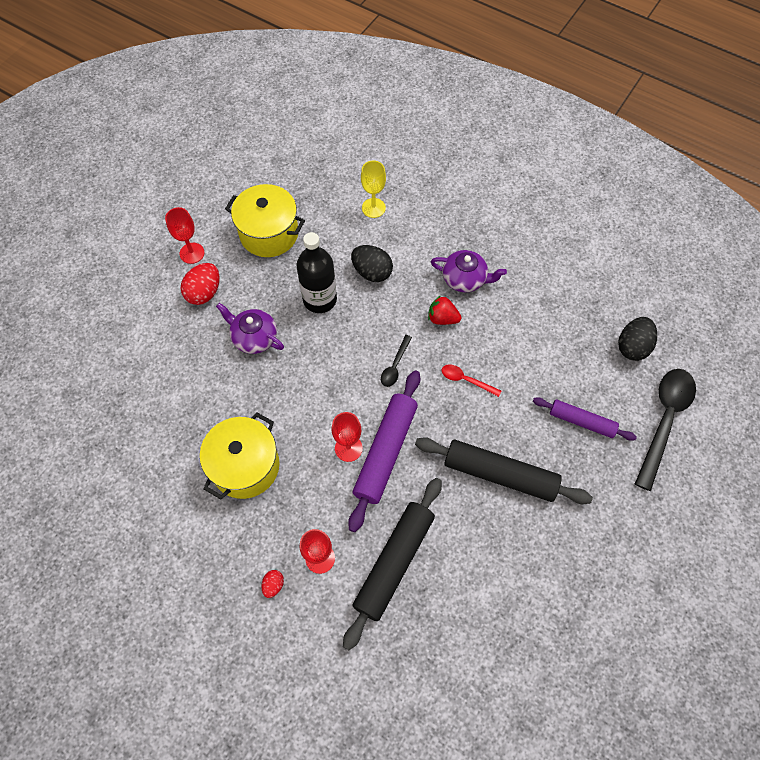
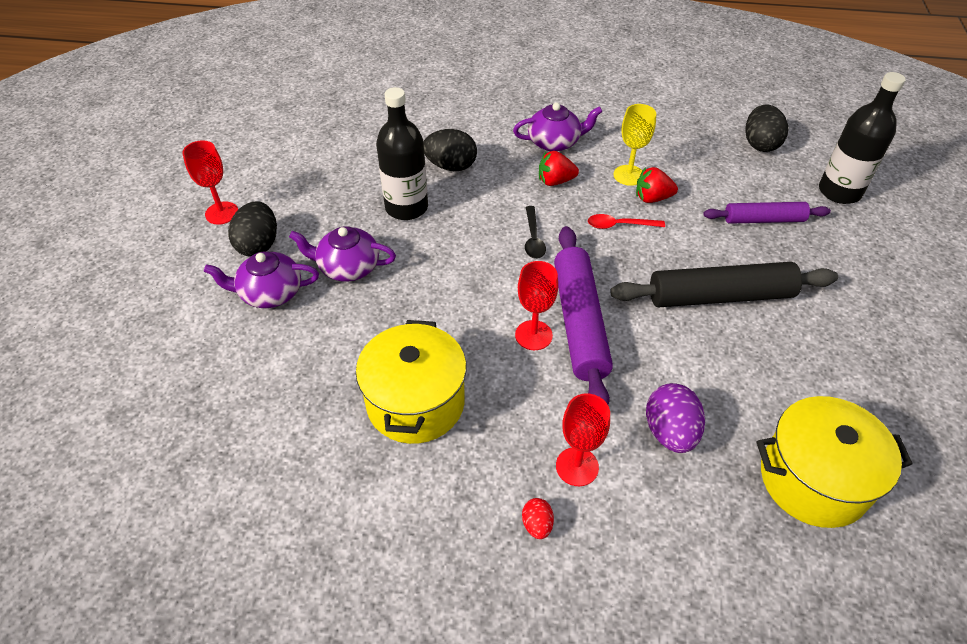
camera: 25 degrees left, 15 degrees down
red egg [181,263,219,305] -> black egg [228,201,277,257]
yellow pot [225,184,305,257] -> yellow pot moved to [756,396,912,528]
black rolling pin [343,478,442,650] -> purple egg [646,383,705,453]
yellow goblet [361,161,386,218] -> yellow goblet moved to [614,104,656,186]
black spoon [635,369,696,491] -> black bottle [819,72,906,204]
none -> purple teapot [204,251,319,308]
none -> red strawberry [636,167,678,203]

